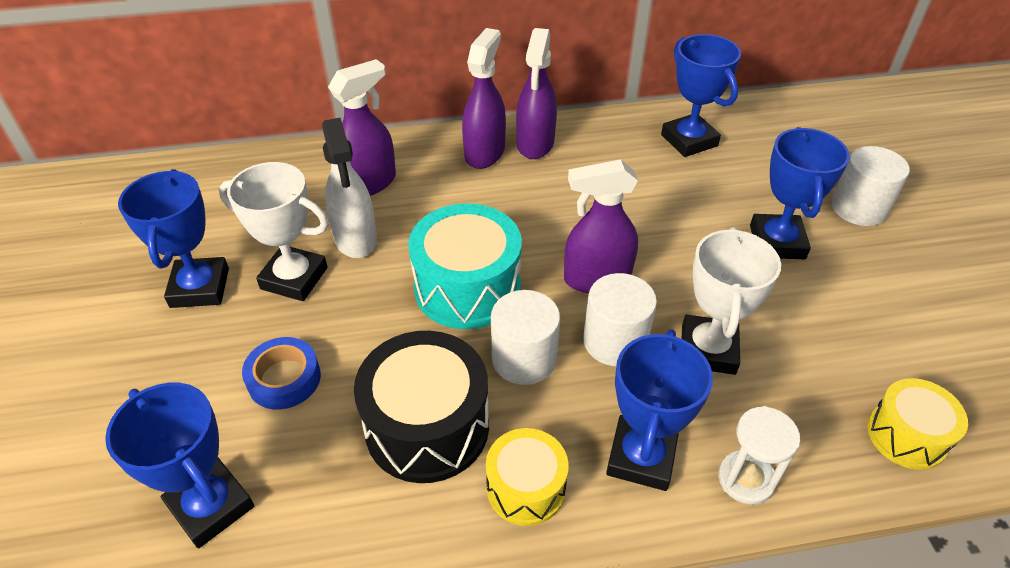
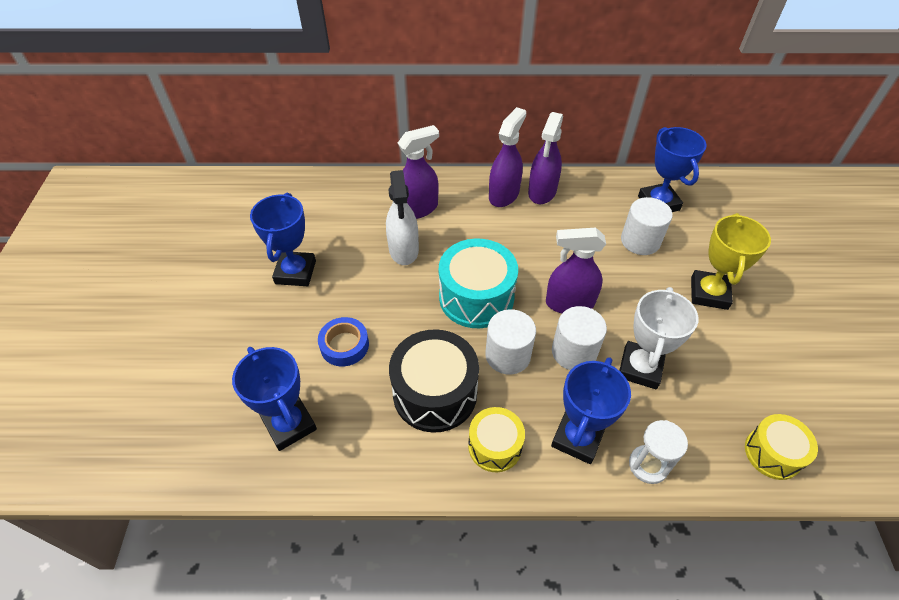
camera: 10 degrees right, 5 degrees up
white trophy [219,162,329,301] -> none
blue trophy [750,127,850,259] -> yellow trophy [691,213,771,310]
white cylinder [831,146,910,226] -> white cylinder moved to [621,197,673,255]

